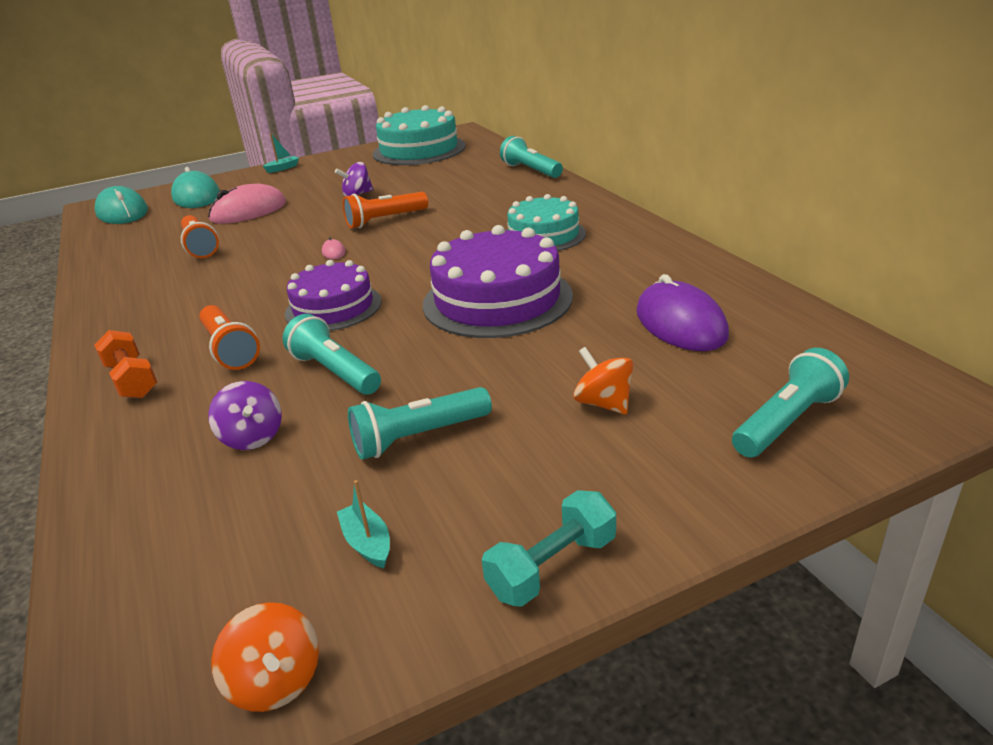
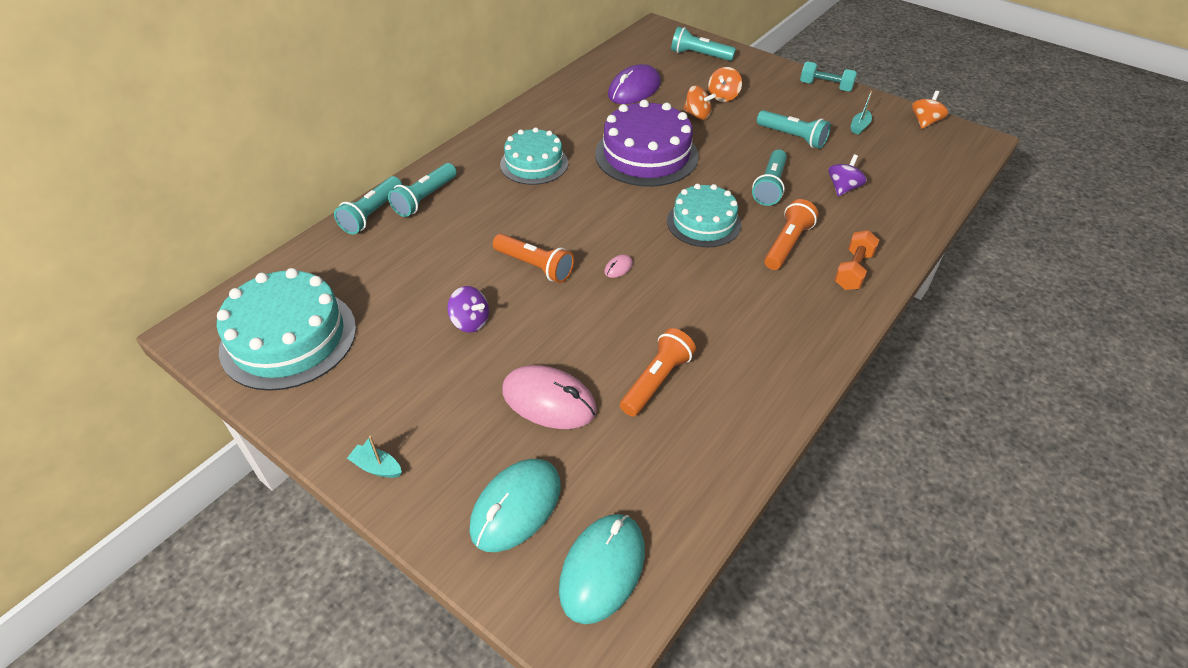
camera: 120 degrees left, 15 degrees up
purple cake [285,260,382,331] -> turquoise cake [667,184,741,247]
none -> turquoise flashlight [388,163,457,217]
none -> orange spinning top [683,85,716,120]

